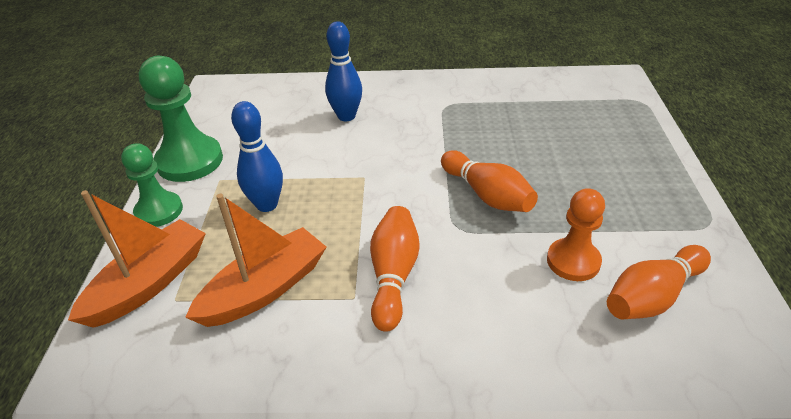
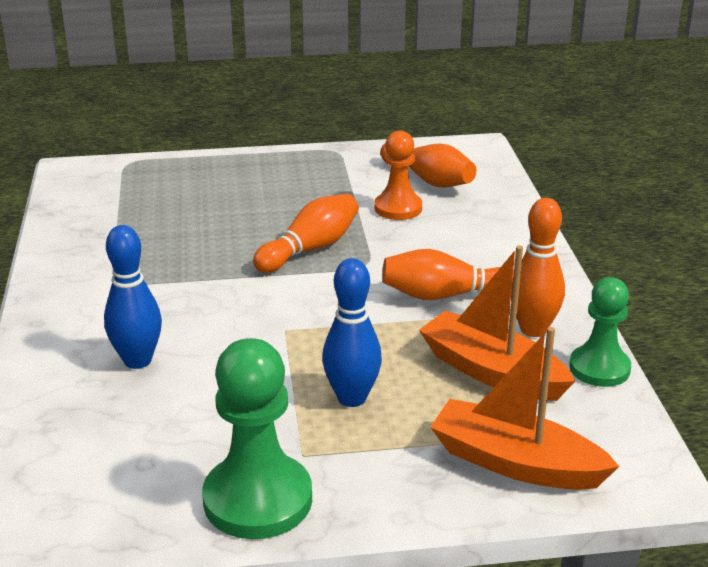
camera: 100 degrees left, 10 degrees down
green pawn [121,143,183,227] -> green pawn moved to [569,277,631,387]
none -> orange bowling pin [511,198,565,337]

